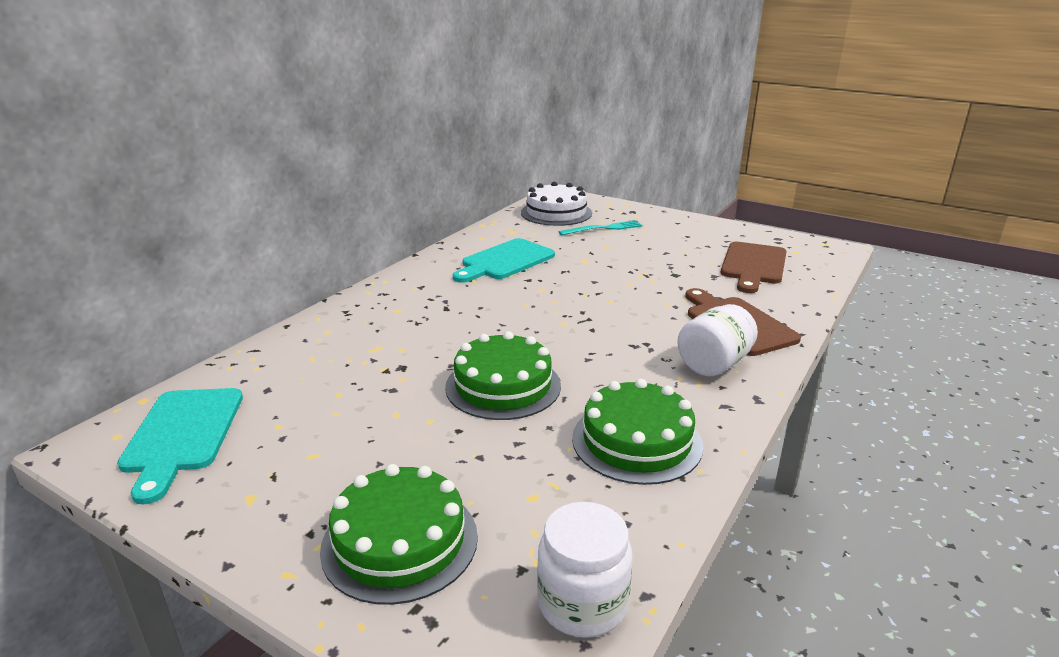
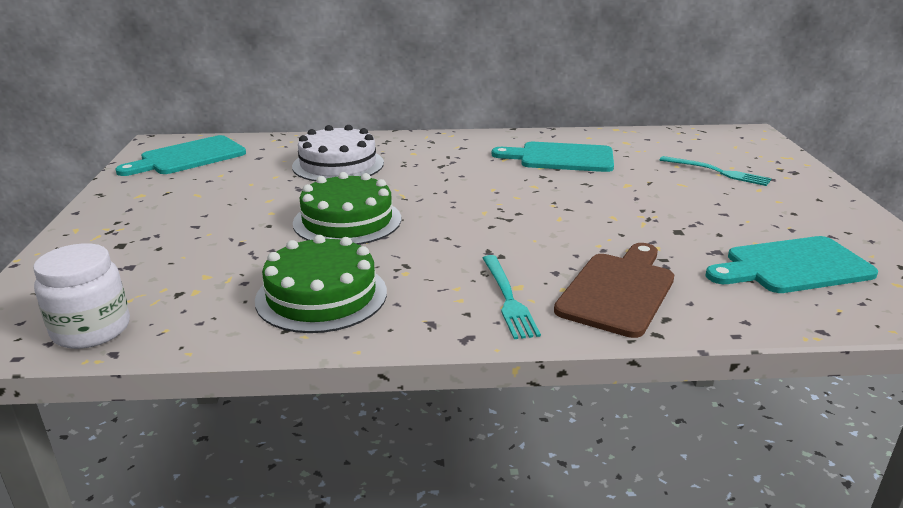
camera: 55 degrees right, 0 degrees up
green cake [320,464,478,605] -> none
white cake [521,182,592,226] -> white cake moved to [292,125,384,181]
white jar [677,304,758,376] -> turquoise fork [483,255,541,339]
brown cutting board [721,242,787,293] -> turquoise cutting board [706,236,878,293]

